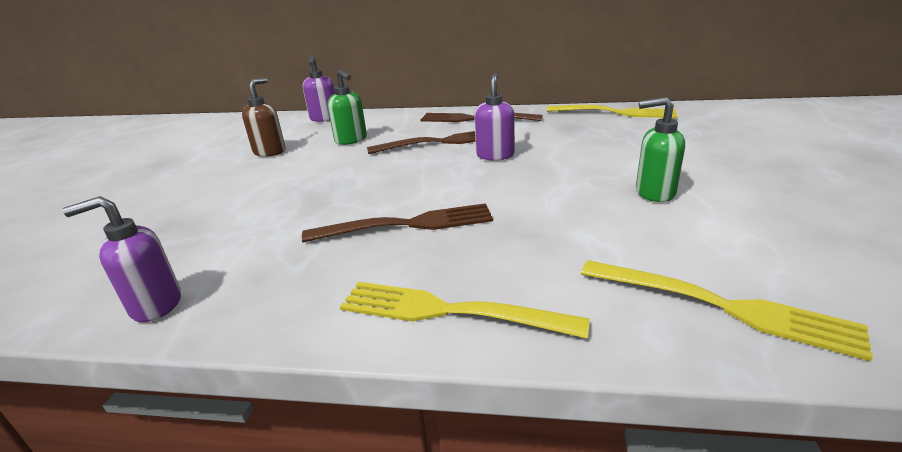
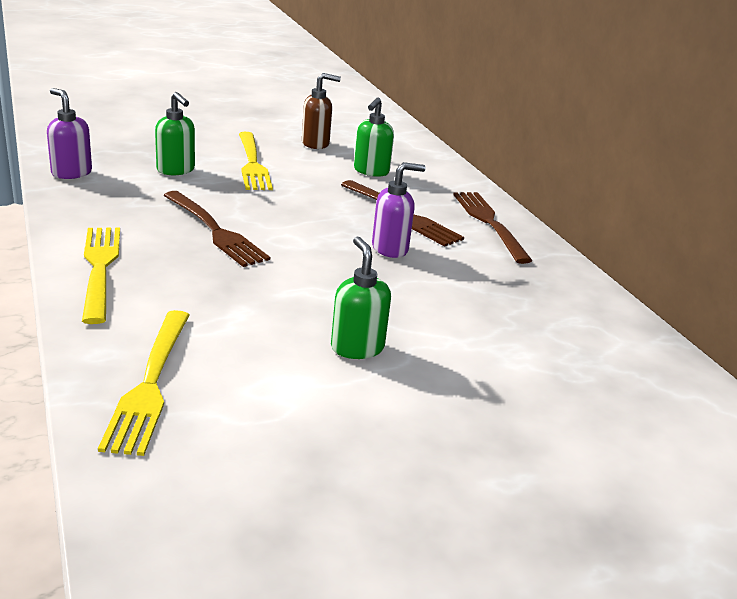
camera: 55 degrees right, 0 degrees up
purple soap dispenser [303,56,335,122] -> none
yellow fork [547,105,677,118] -> yellow fork moved to [239,132,273,190]
none -> green soap dispenser [155,92,195,175]

